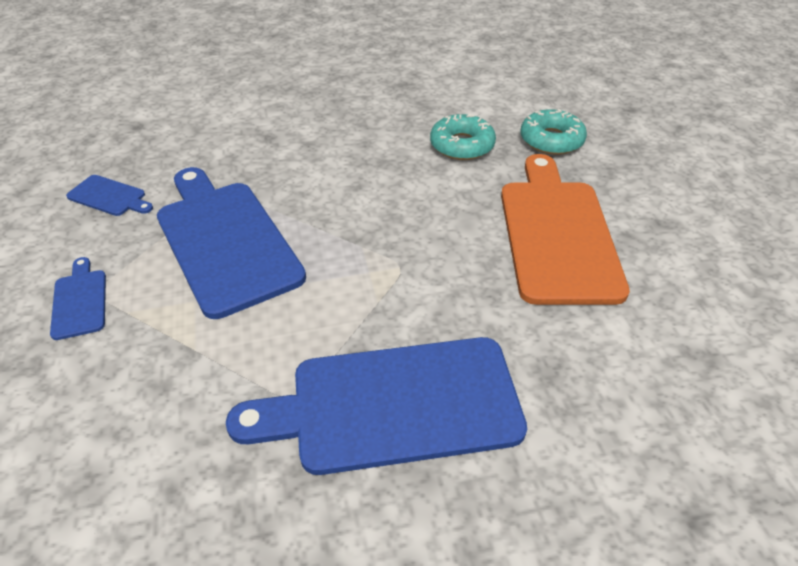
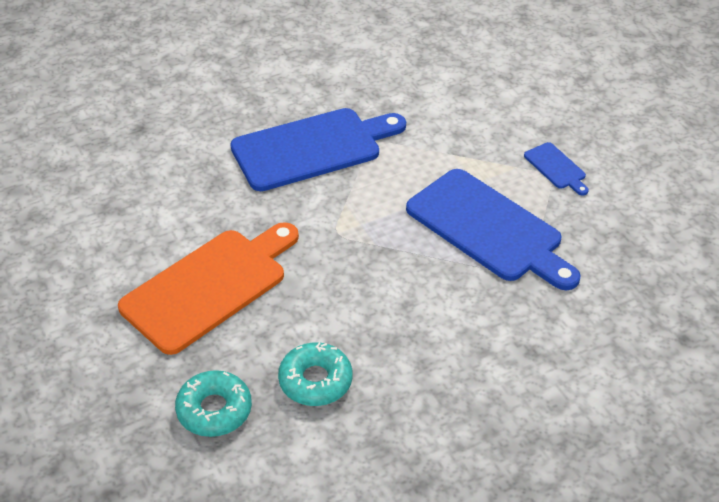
camera: 165 degrees right, 0 degrees up
blue cutting board [66,175,153,216] -> none
orange cutting board [501,154,630,305] -> orange cutting board turned 120 degrees counterclockwise [118,222,299,355]

